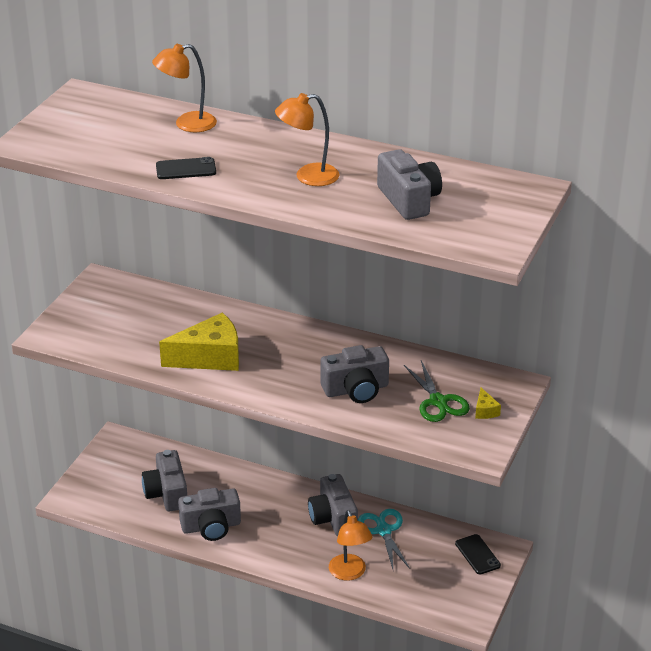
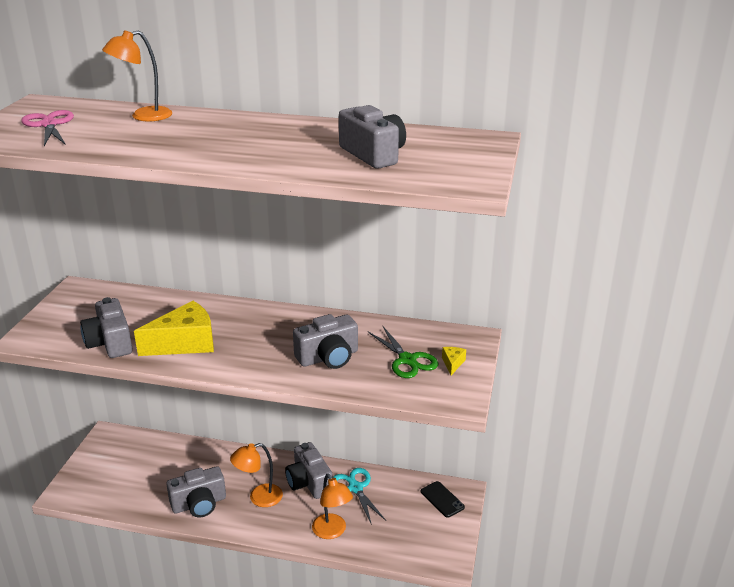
camera: 10 degrees left, 5 degrees down
grey camera [142,450,187,511] -> grey camera moved to [80,297,133,358]
black phone [156,157,216,179] -> none
orange lamp [275,93,339,186] -> orange lamp moved to [230,443,283,507]
yellow cheese [475,388,501,419] -> yellow cheese turned 150 degrees counterclockwise [442,347,466,375]
none -> pink scissors [21,110,74,146]

